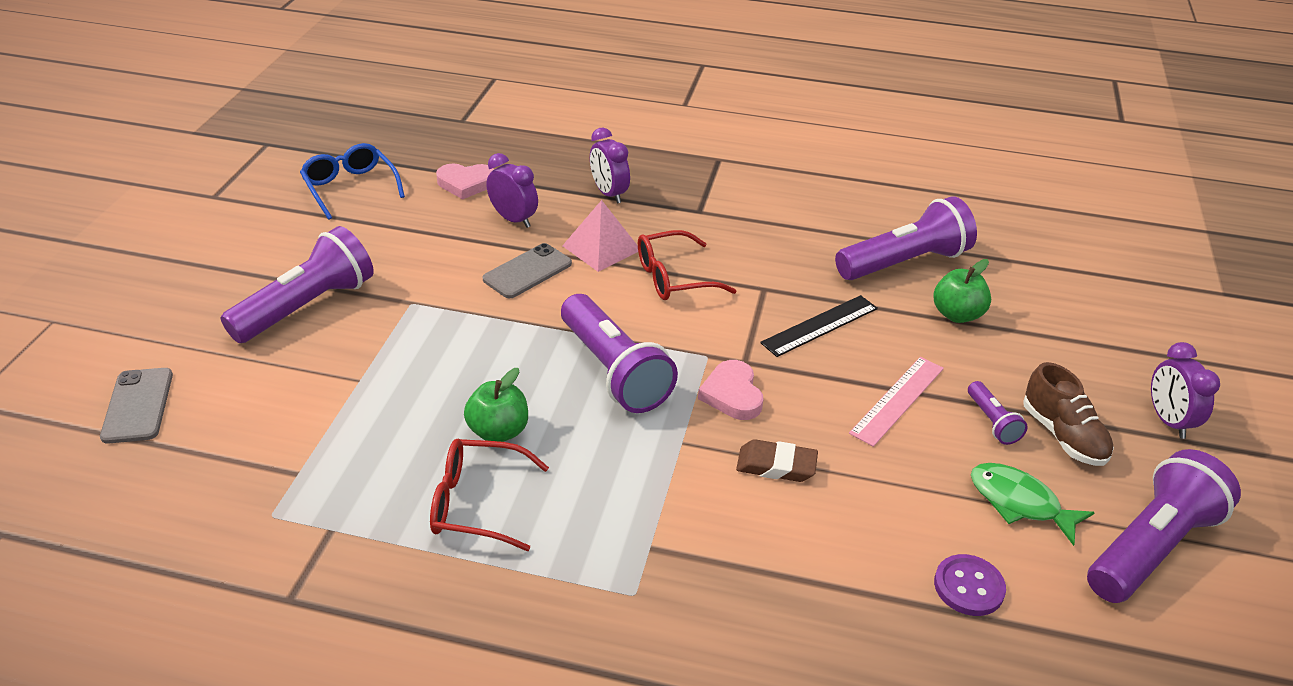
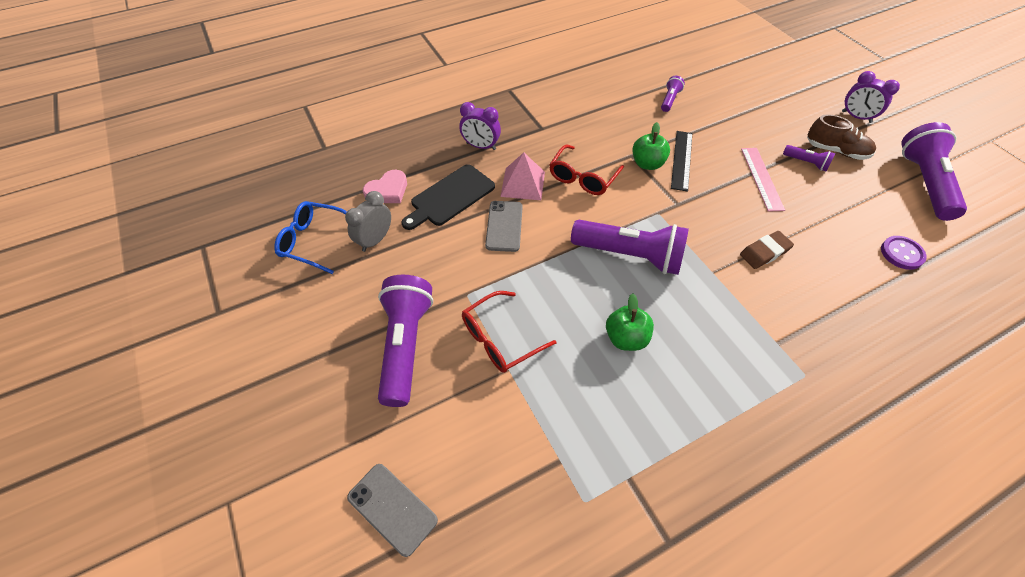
camera: 40 degrees left, 15 degrees up
red glasses [430,439,549,551] -> red glasses moved to [462,291,557,373]
purple clock [487,153,538,228] -> black cutting board [401,164,495,230]
pink heart [698,360,763,420] -> none
purple flashlight [835,196,977,280] -> purple flashlight [661,76,685,112], size x0.46
green apple [933,259,991,323] -> green apple moved to [632,122,670,170]
green fish [971,463,1095,546] -> none
none -> grey clock [345,191,391,252]

